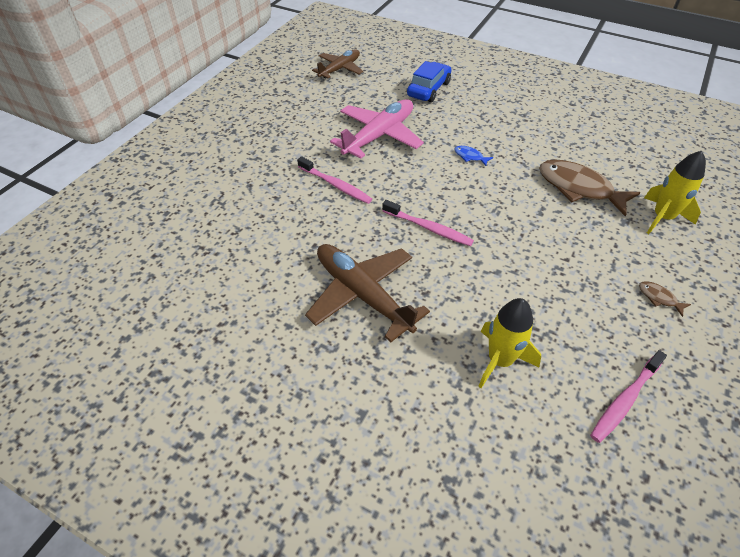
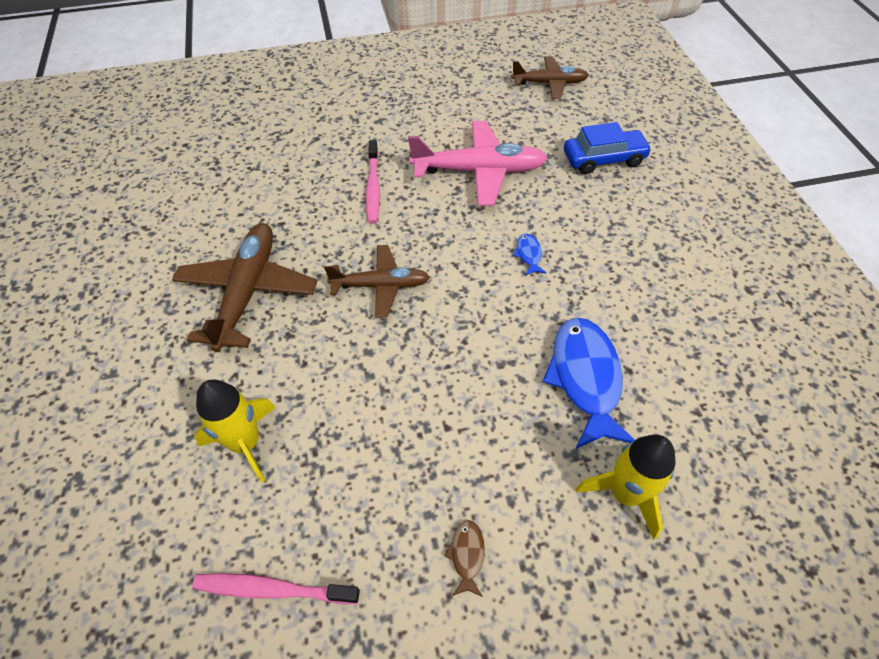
camera: 50 degrees right, 5 degrees up
pink toothbrush [382,200,474,246] -> brown plane [324,245,430,318]
brown fish [539,159,641,217] -> blue fish [542,318,635,449]

